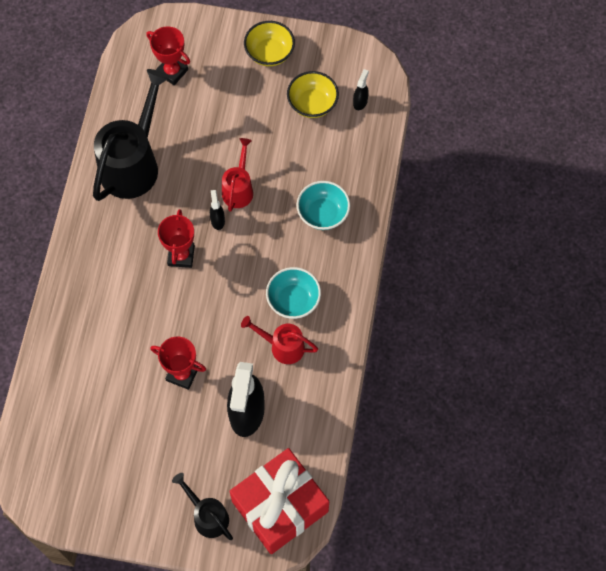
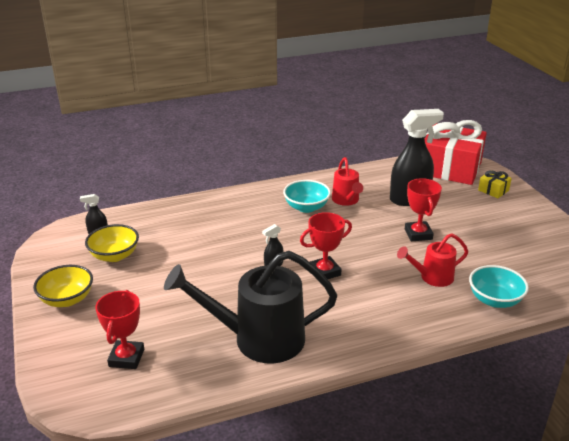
camera: 120 degrees left, 35 degrees down
black watering can [172,473,233,540] -> yellow gift [478,170,512,198]
red watering can [222,138,253,212] -> red watering can moved to [397,233,468,287]
turquoise bowl [296,181,350,230] -> turquoise bowl moved to [469,265,529,308]

